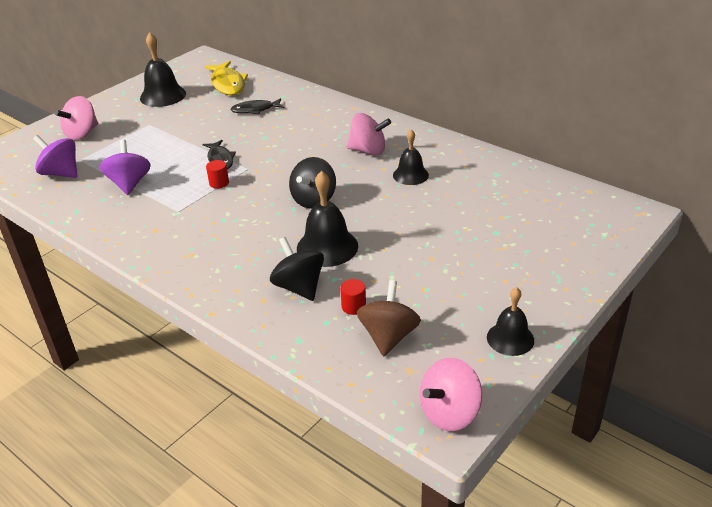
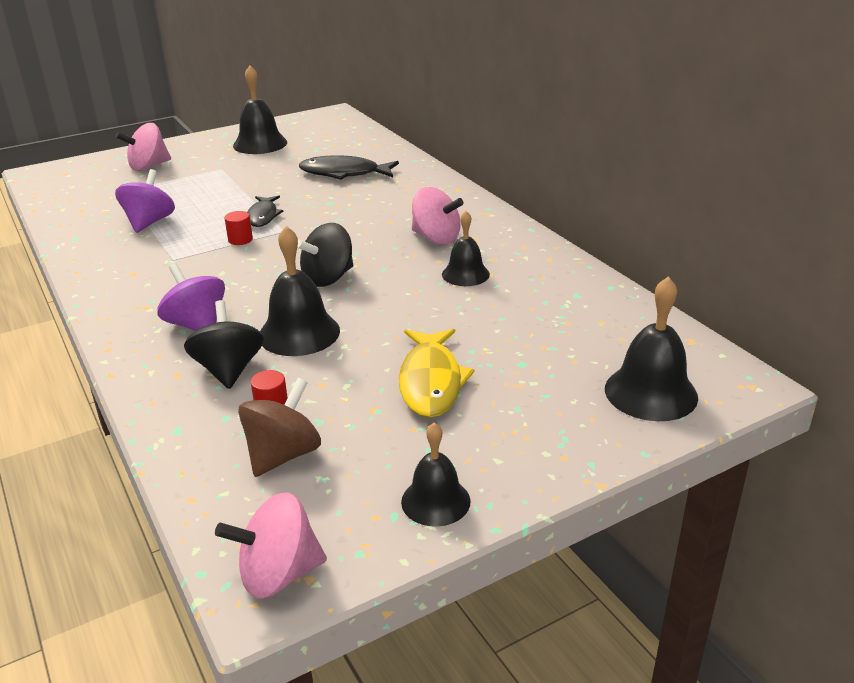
camera: 20 degrees right, 5 degrees down
purple spinning top [33,135,77,178] -> purple spinning top moved to [157,263,225,331]
yellow fish [205,61,248,95] -> yellow fish moved to [399,329,474,417]
black fish [230,98,284,114] -> black fish [299,155,399,180], size x1.53
none -> black bell [605,276,698,421]

